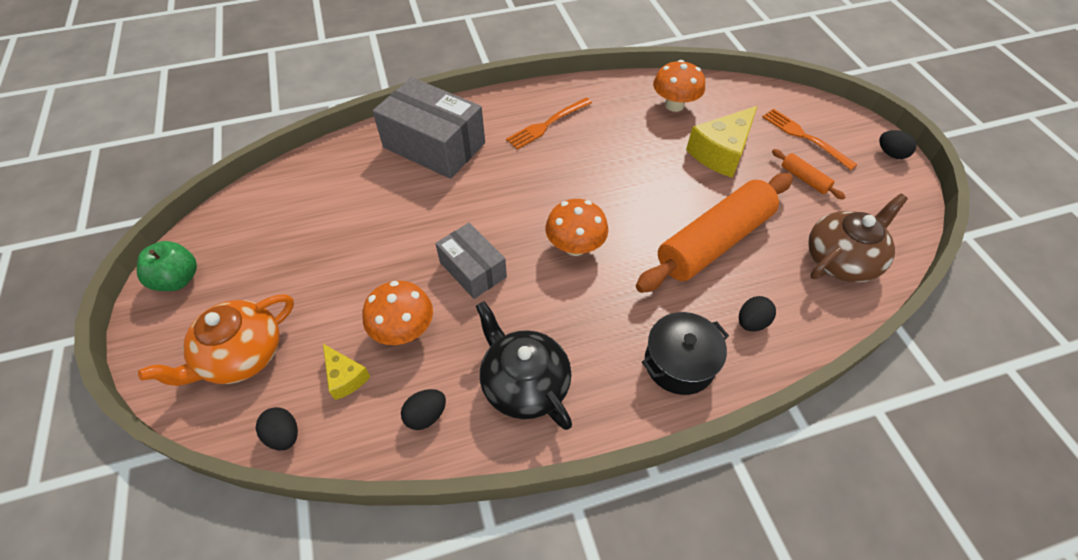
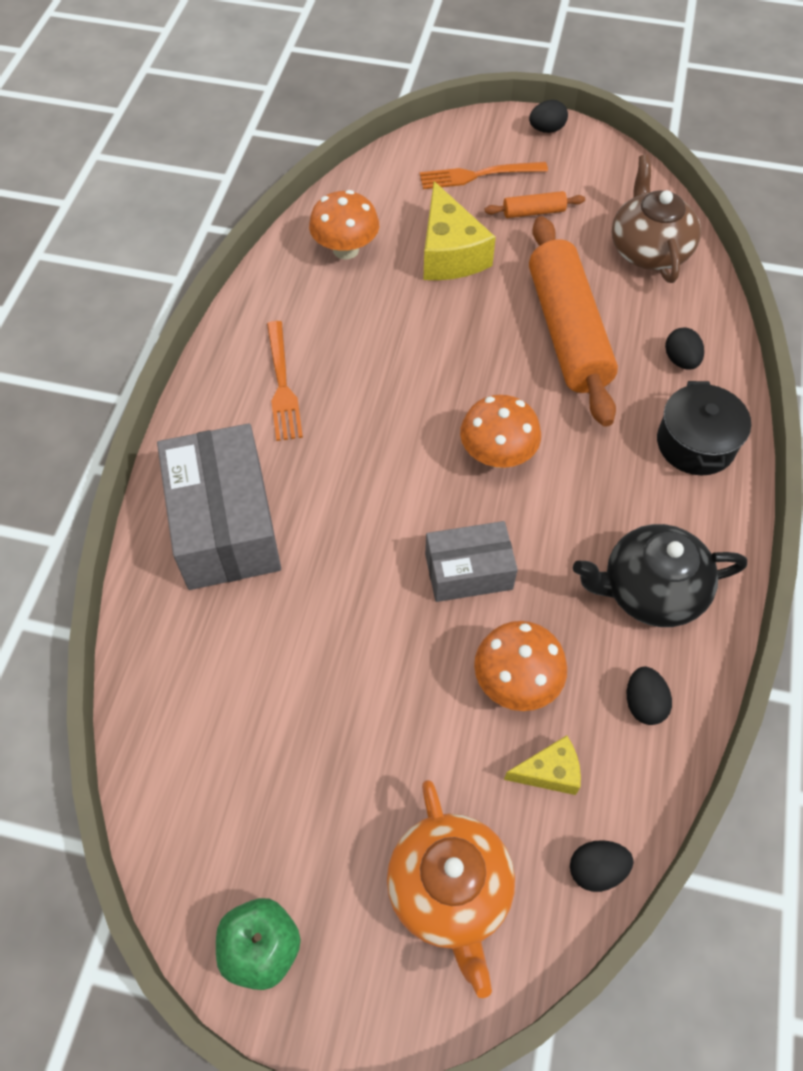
camera: 60 degrees left, 5 degrees up
grey box [372,77,485,179] -> grey box turned 75 degrees counterclockwise [157,423,281,590]

